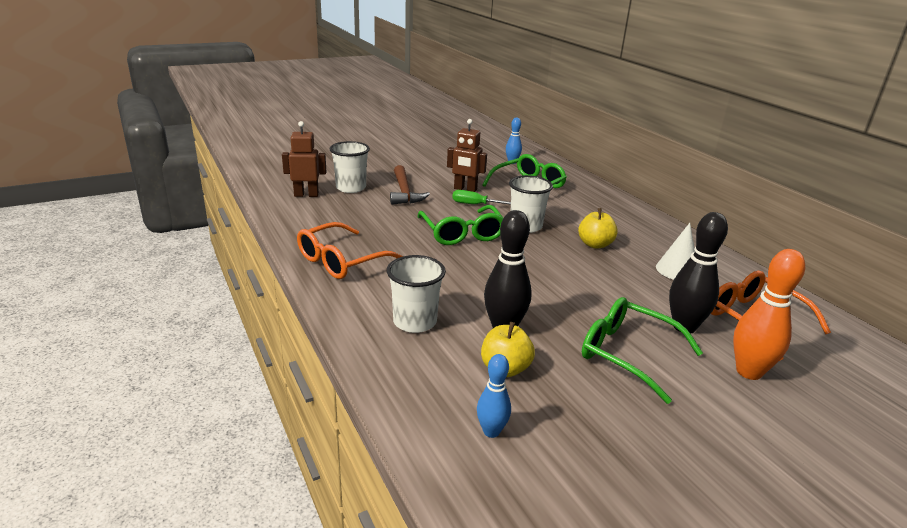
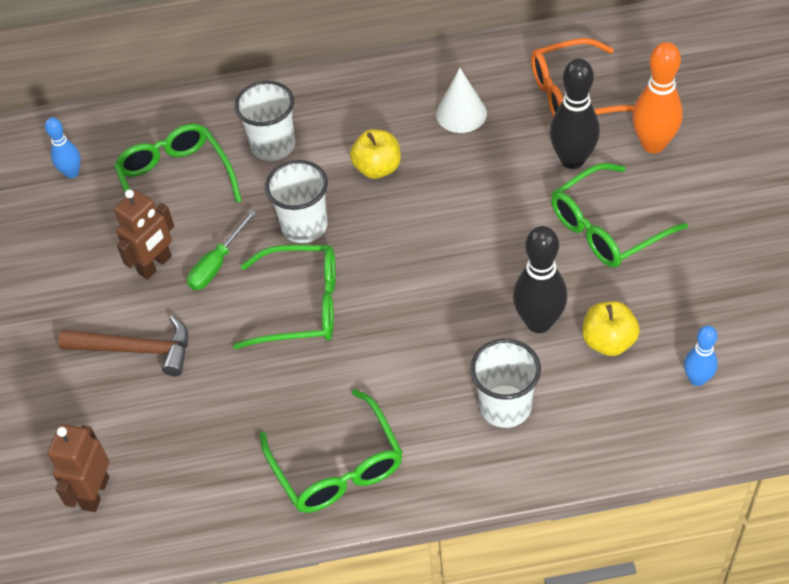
camera: 65 degrees left, 25 degrees up
orange glasses [297,222,403,279] -> green glasses [260,389,403,513]
white cup [330,141,370,193] -> white cup moved to [235,81,295,161]

